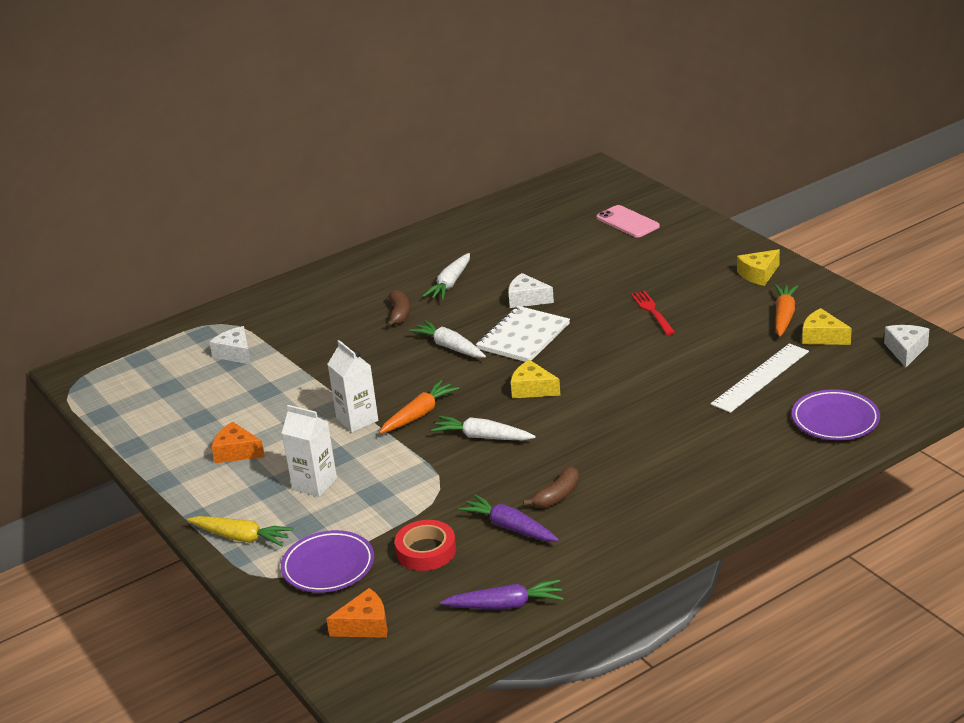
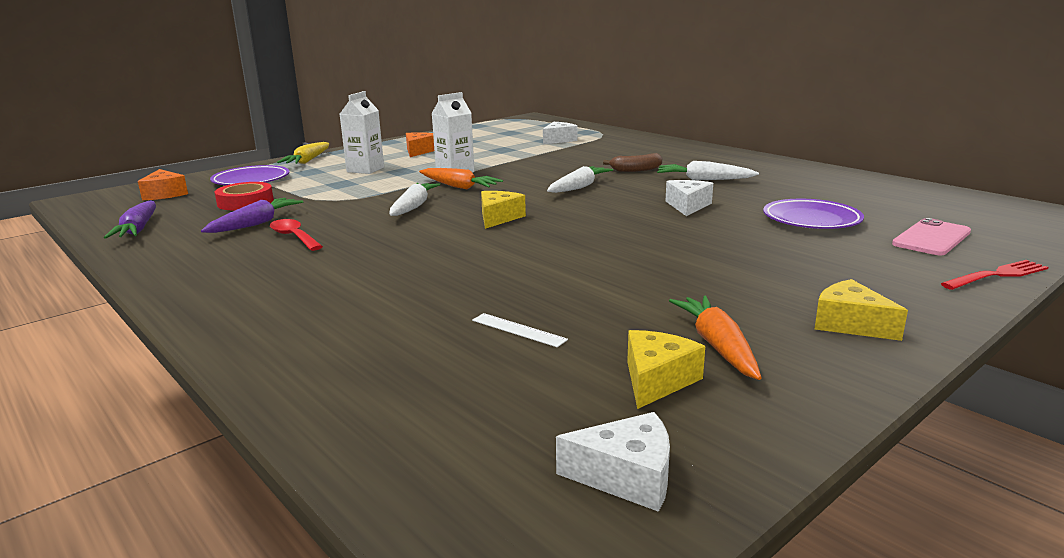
camera: 80 degrees right, 10 degrees down
white notebook [476,306,570,362] -> none
brown banana [523,466,579,508] -> red spoon [270,219,323,251]
red fork [631,291,675,335] -> red fork moved to [941,260,1048,290]
white ruler [711,343,809,413] -> white ruler [472,313,568,347], size x0.49
orange carrot [775,284,798,337] -> orange carrot turned 105 degrees counterclockwise [669,296,762,380]
purple plate [792,389,880,440] -> purple plate moved to [763,199,864,229]

